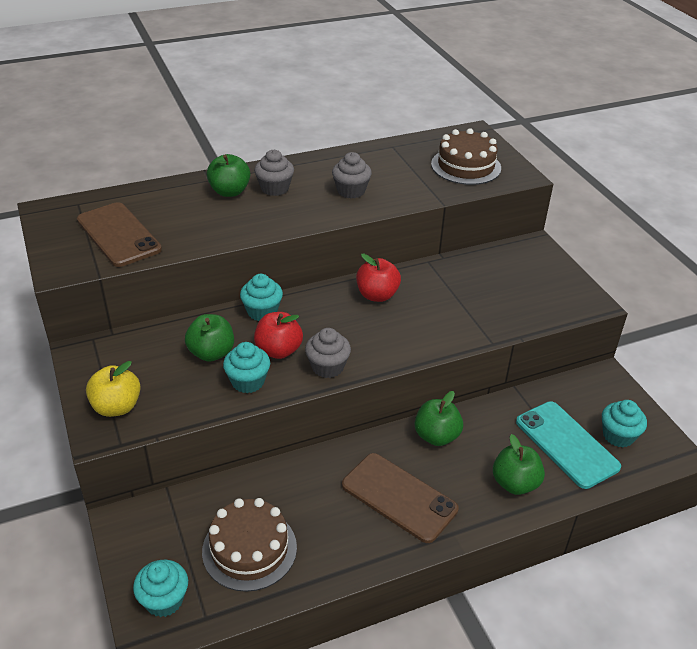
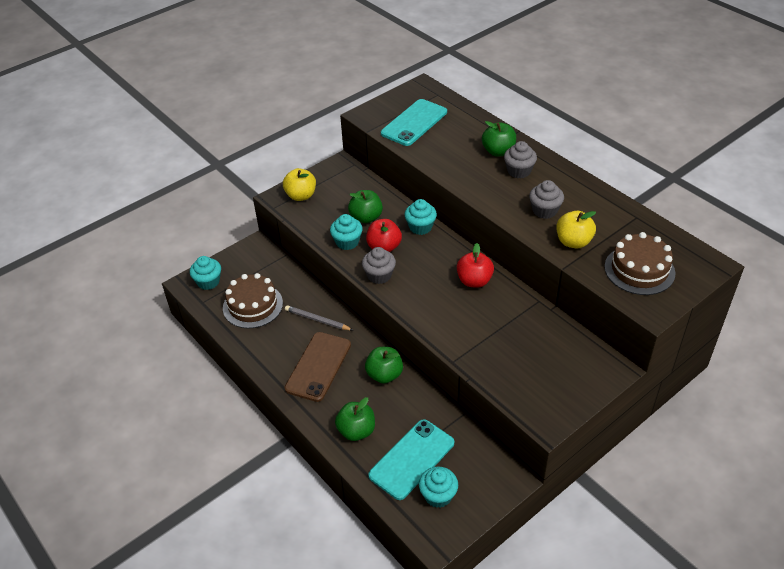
camera: 75 degrees right, 5 degrees up
brown phone [77,202,162,267] -> turquoise phone [381,99,447,146]
none -> grey pencil [285,305,353,330]
none -> yellow apple [556,211,596,248]

